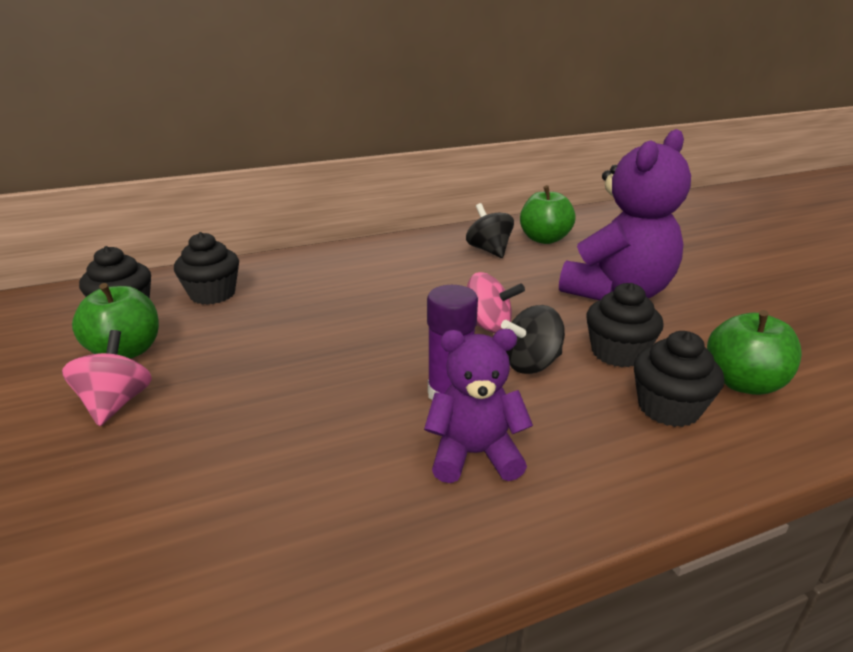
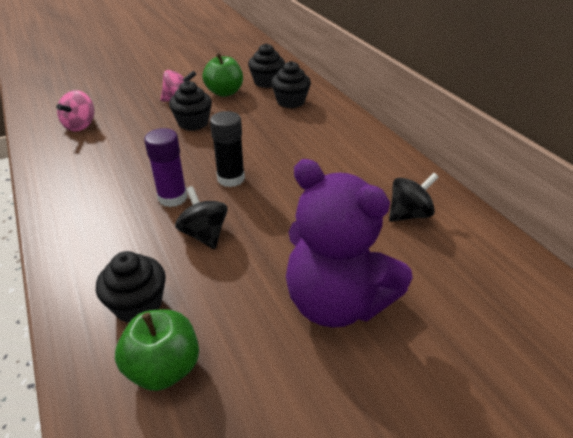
camera: 85 degrees right, 10 degrees up
purple teddy bear [424,329,533,483] -> none
pink spinning top [467,272,525,333] -> pink spinning top moved to [56,90,94,132]
green apple [520,185,576,244] -> none
black cupcake [586,283,664,367] -> black cupcake moved to [169,81,212,131]
none -> black glue stick [210,111,245,187]

